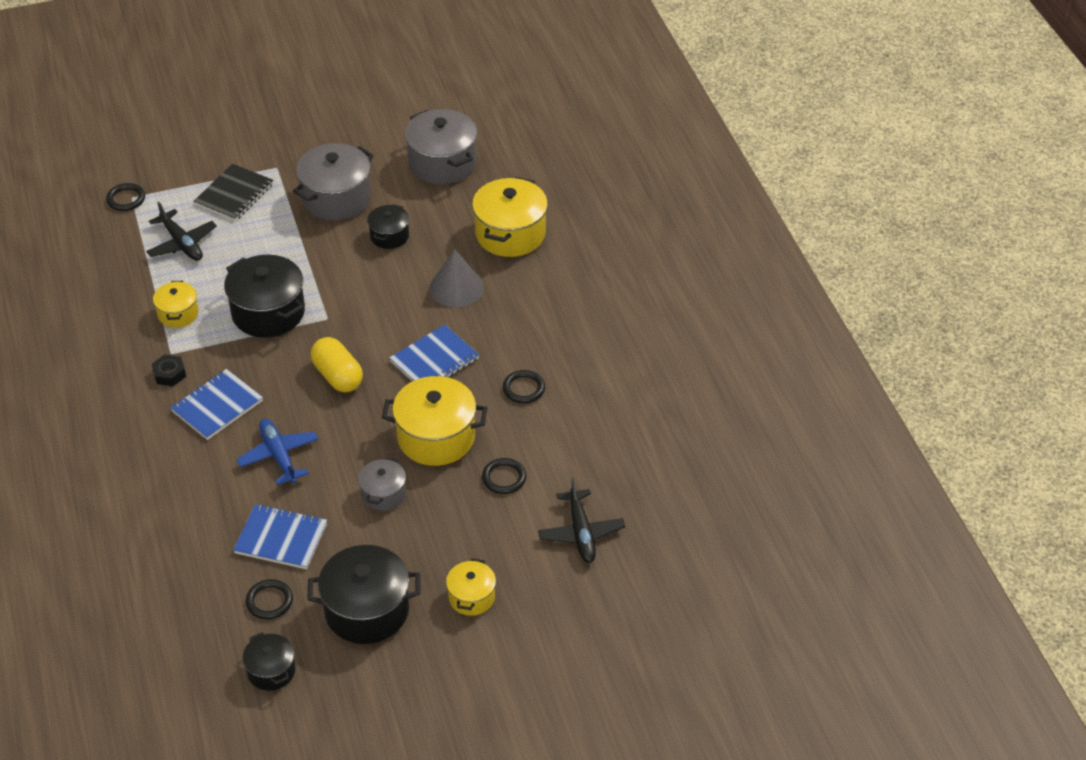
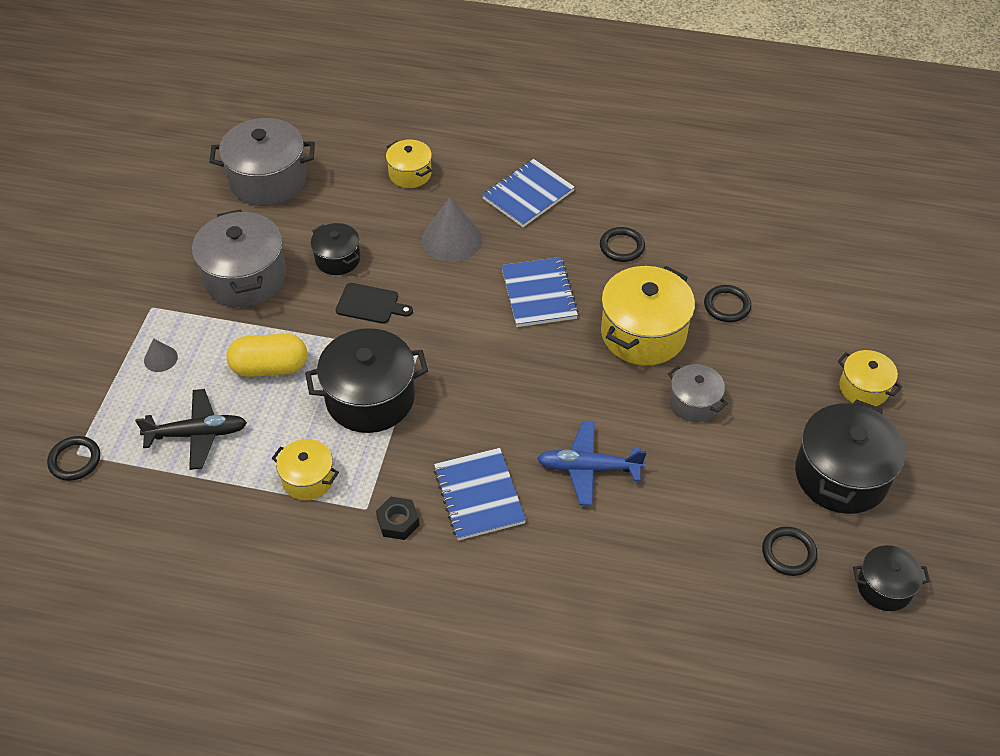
camera: 60 degrees left, 5 degrees up
black notebook [194,164,273,221] -> grey cone [144,338,178,372]
blue notebook [233,504,327,569] -> blue notebook moved to [482,159,575,227]
yellow capsule [311,337,363,392] -> yellow capsule moved to [227,334,307,377]
yellow pot [472,177,548,257] -> yellow pot [386,140,432,188], size x0.56
black plane [538,477,625,563] -> none
none -> black cutting board [336,283,413,324]

